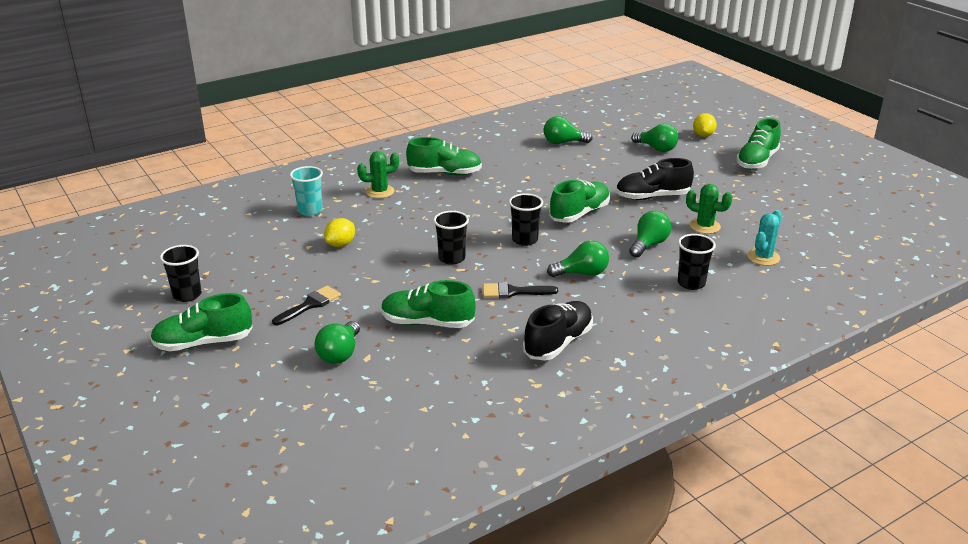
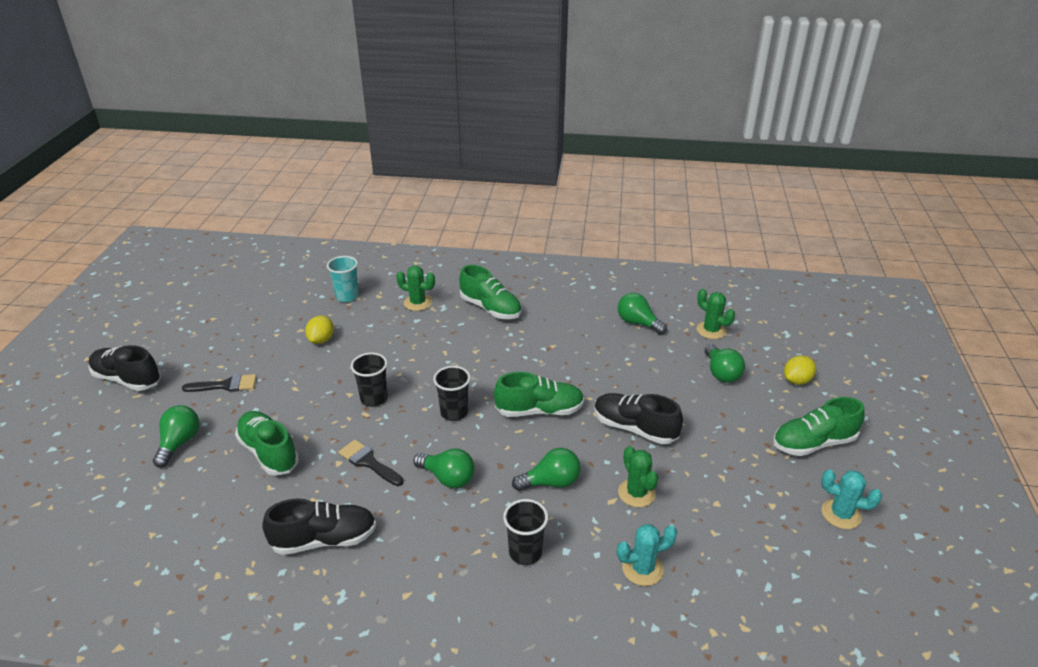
camera: 40 degrees right, 5 degrees up
green shoe [150,293,253,351] -> black shoe [89,345,161,391]
black cup [160,245,202,302] -> none
green light bulb [315,321,360,364] -> green light bulb turned 135 degrees clockwise [153,405,199,468]
yellow lemon [324,218,355,247] -> yellow lemon turned 60 degrees counterclockwise [305,316,334,344]
none -> green cactus [697,289,735,339]
none -> turquoise cactus [821,470,882,529]

